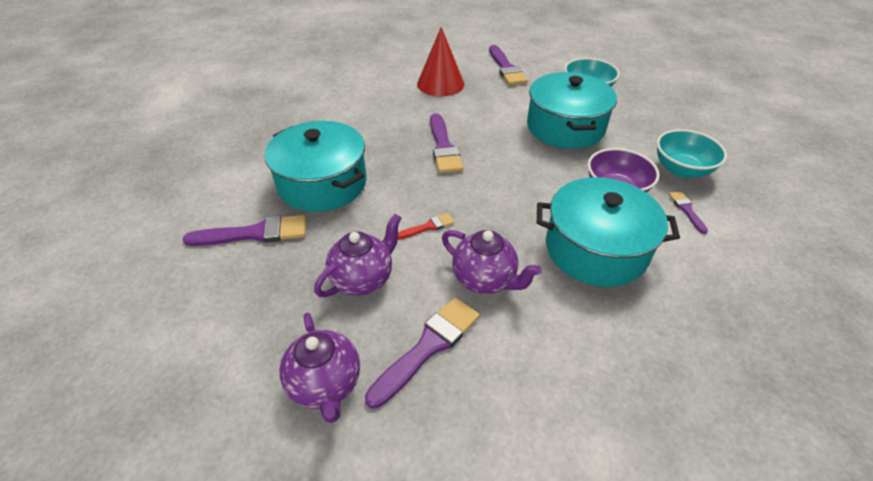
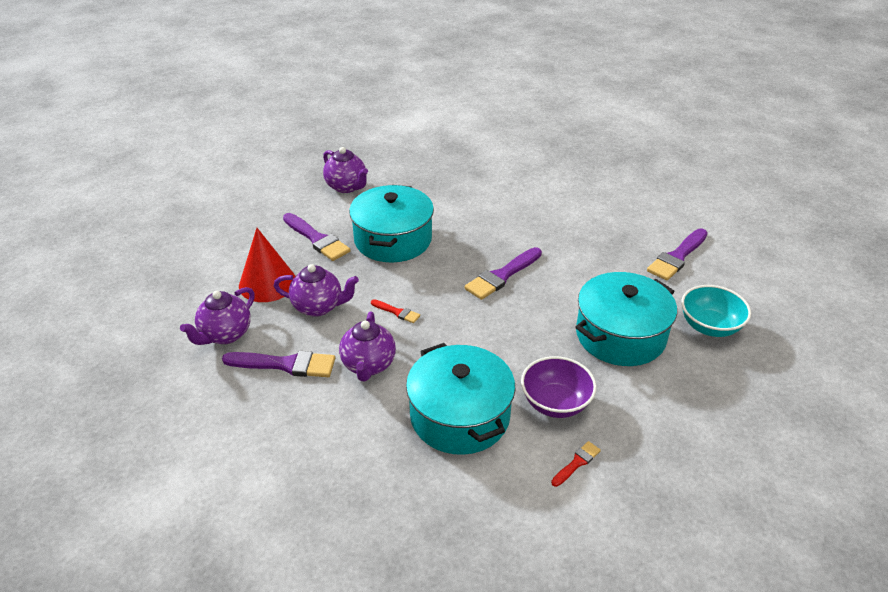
camera: 55 degrees right, 5 degrees down
red cone [417,27,464,96] -> red cone moved to [239,228,295,302]
turquoise bowl [657,129,727,178] -> none
purple brush [669,191,708,234] -> red brush [551,441,601,487]
none -> purple teapot [323,147,368,193]

